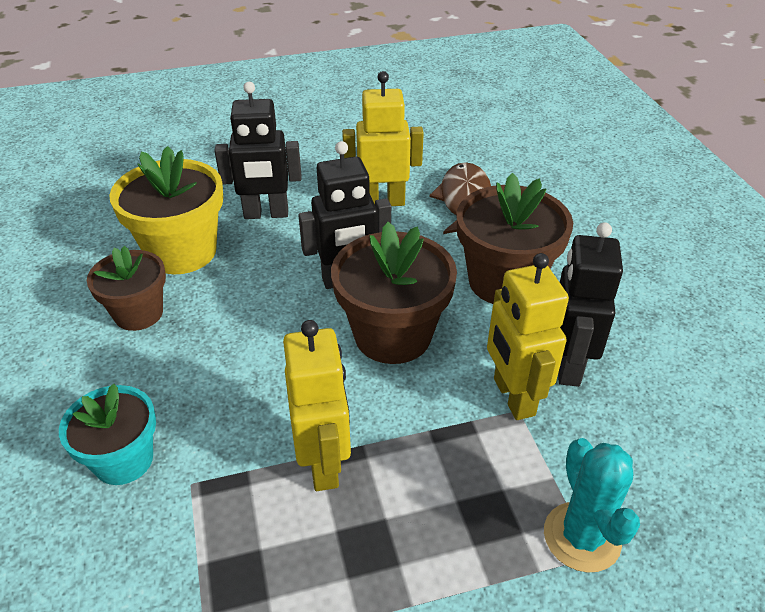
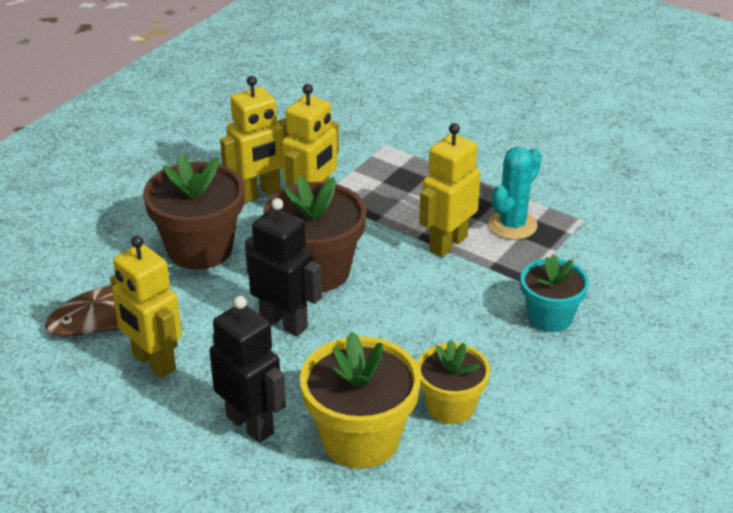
camera: 130 degrees left, 5 degrees down
brown flower pot [87,246,166,331] -> yellow flower pot [417,339,490,424]
turquoise cactus [544,438,640,573] -> turquoise cactus moved to [488,147,542,240]
black robot [558,222,623,387] -> yellow robot [220,76,289,203]

